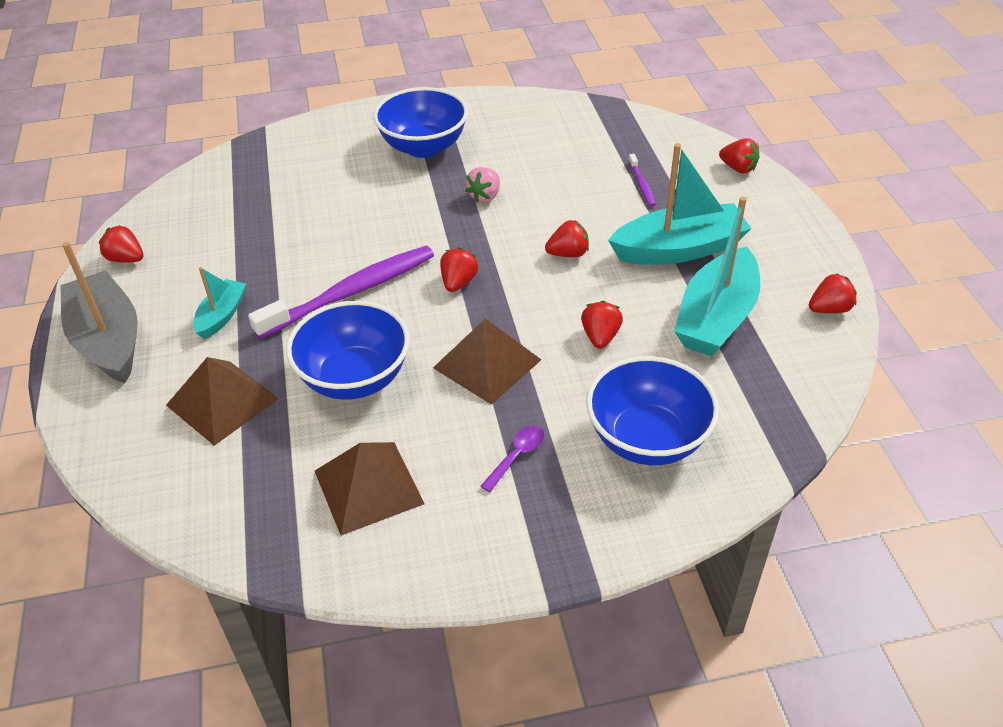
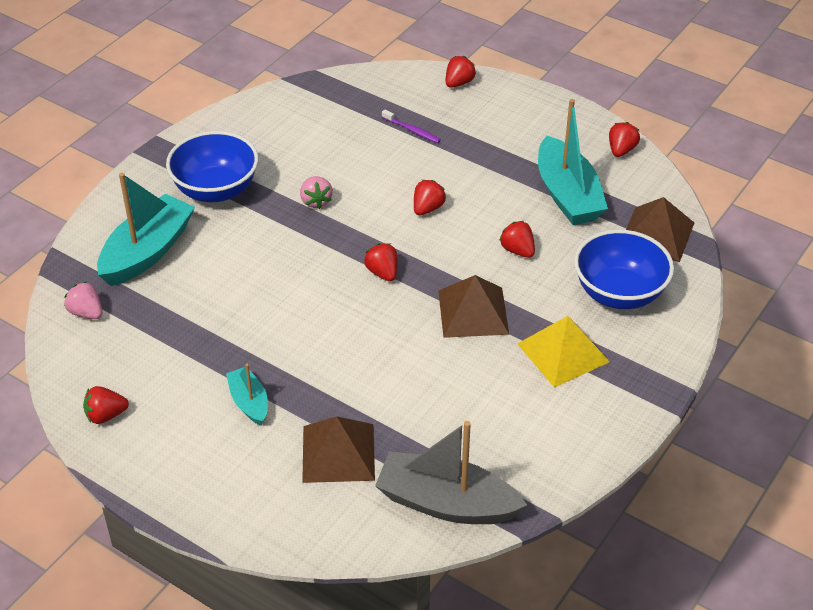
camera: 45 degrees left, 0 degrees up
grey boat [60,242,138,383] -> grey boat moved to [375,421,527,524]
purple toothbrush [248,246,434,339] -> none
blue bowl [286,301,410,400] -> none
brown pyramid [315,442,424,536] -> brown pyramid moved to [626,197,694,262]
purple spoon [480,425,545,492] -> yellow pyramid [517,316,610,387]
turquoise boat [608,143,752,265] -> turquoise boat moved to [97,173,195,286]
red strawberry [719,138,760,174] -> red strawberry turned 45 degrees counterclockwise [446,56,476,88]
none -> pink strawberry [64,282,102,319]

